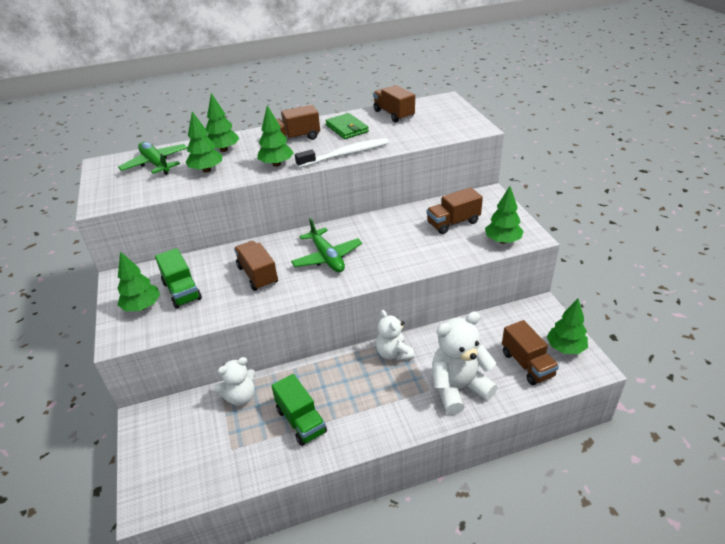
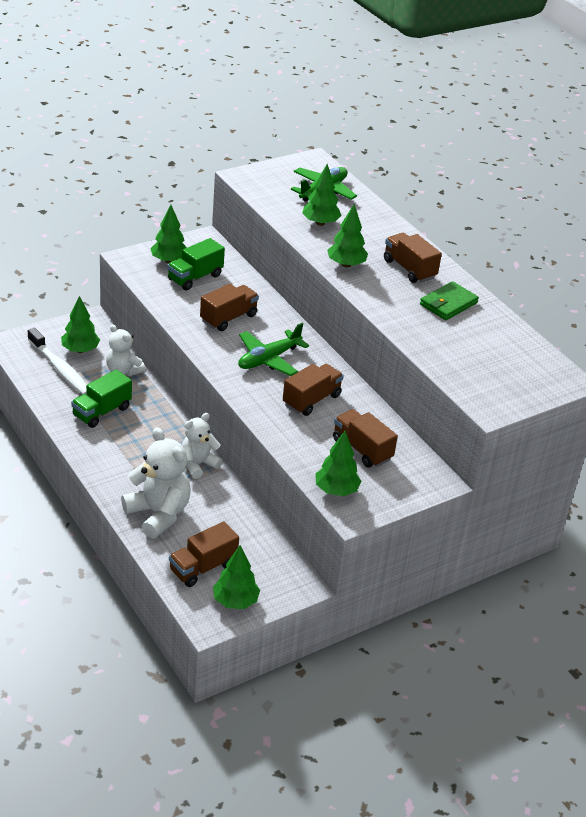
camera: 70 degrees right, 0 degrees up
green tree [205,93,240,152] -> green tree moved to [61,296,100,353]
white toothbrush [295,138,389,168] -> white toothbrush moved to [28,328,87,395]
brown truck [373,85,415,123] -> brown truck moved to [283,364,344,416]

